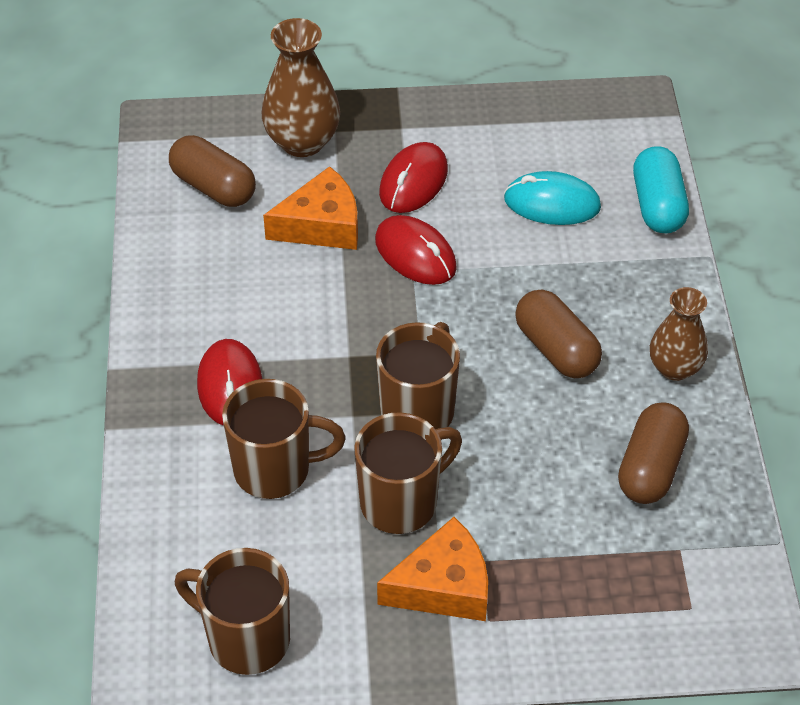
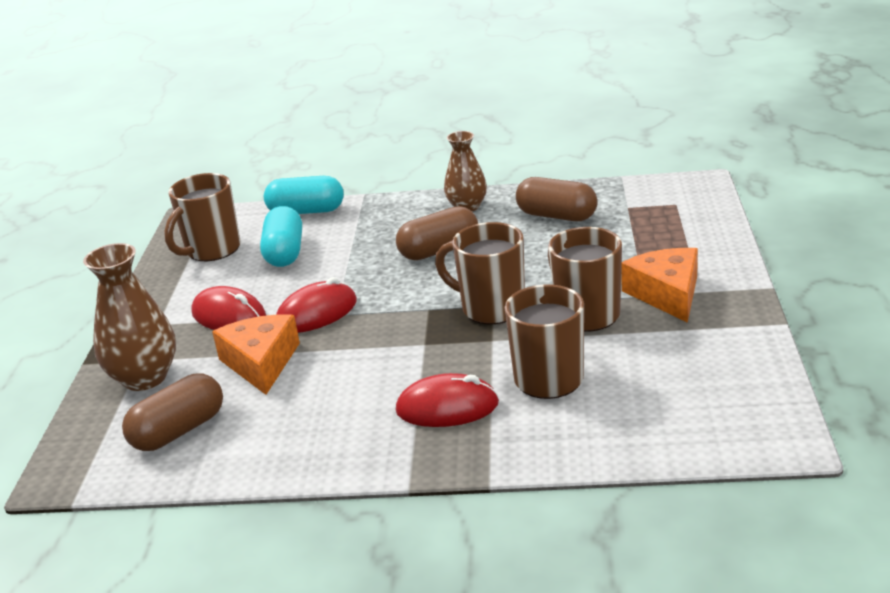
camera: 80 degrees left, 20 degrees down
brown mug [175,548,290,675] -> brown mug moved to [164,173,241,261]
turquoise mouse [504,171,601,225] -> turquoise capsule [260,206,302,267]

